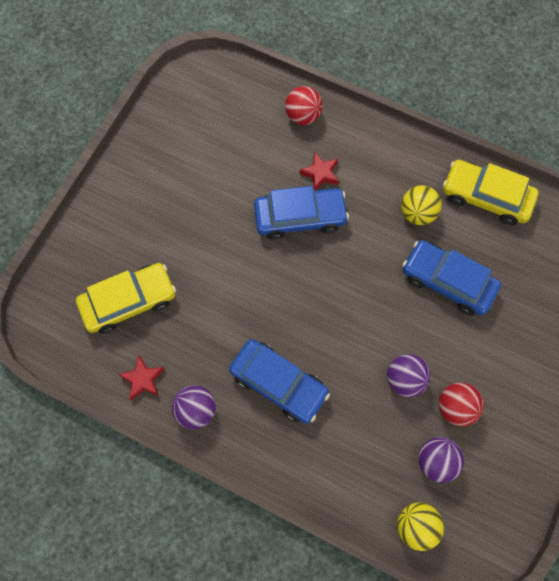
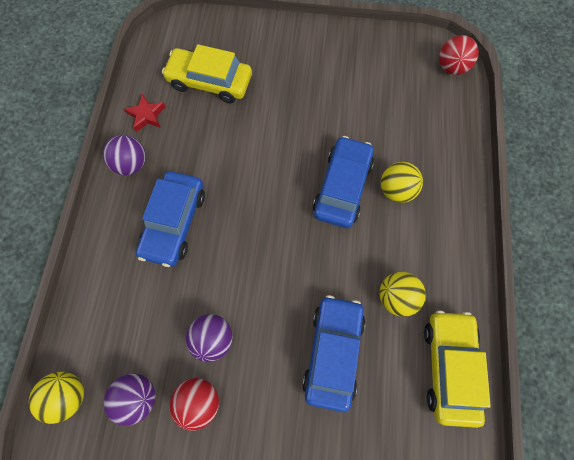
camera: 70 degrees right, 0 degrees up
yellow car [76,263,176,334] -> yellow car turned 150 degrees clockwise [162,44,252,103]
blue car [254,186,349,240] -> blue car turned 135 degrees counterclockwise [313,136,374,228]
red ball [285,86,323,125] -> red ball moved to [439,35,479,75]
red star [299,152,339,191] -> yellow ball [381,162,423,203]

